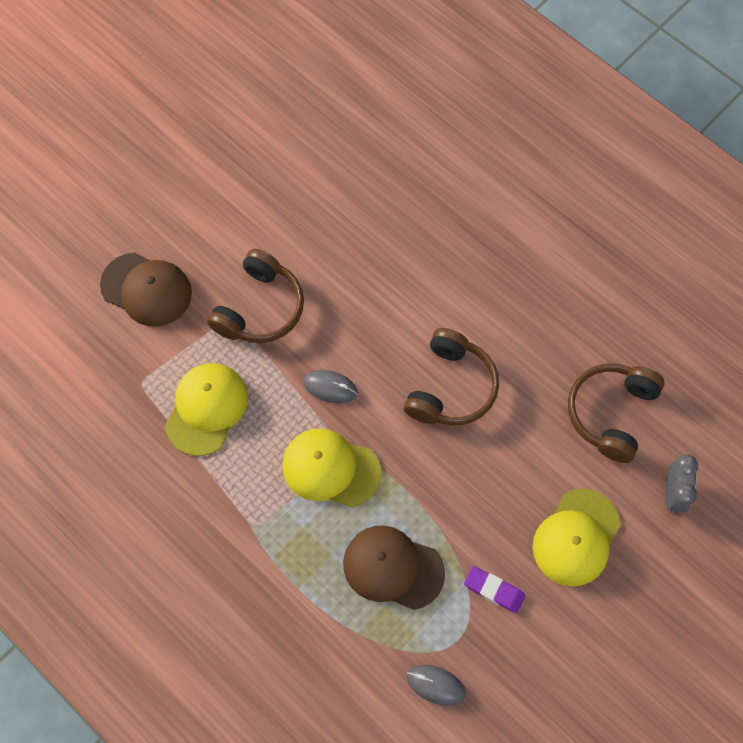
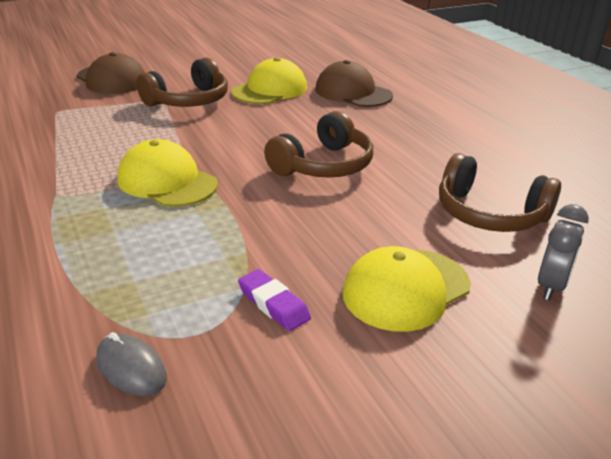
camera: 20 degrees right, 35 degrees down
yellow cap [165,363,248,456] -> yellow cap moved to [231,57,307,104]
grey mouse [303,370,358,404] -> none
brown cap [343,525,445,610] -> brown cap moved to [315,60,393,107]
brown headphones [568,363,664,463] -> brown headphones turned 105 degrees counterclockwise [439,153,561,232]

